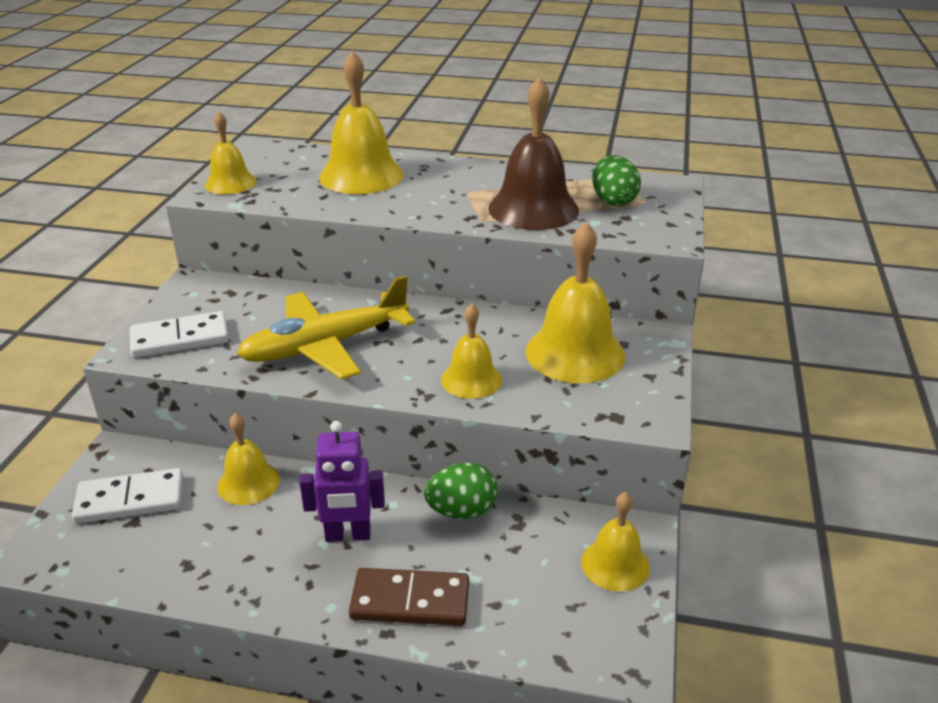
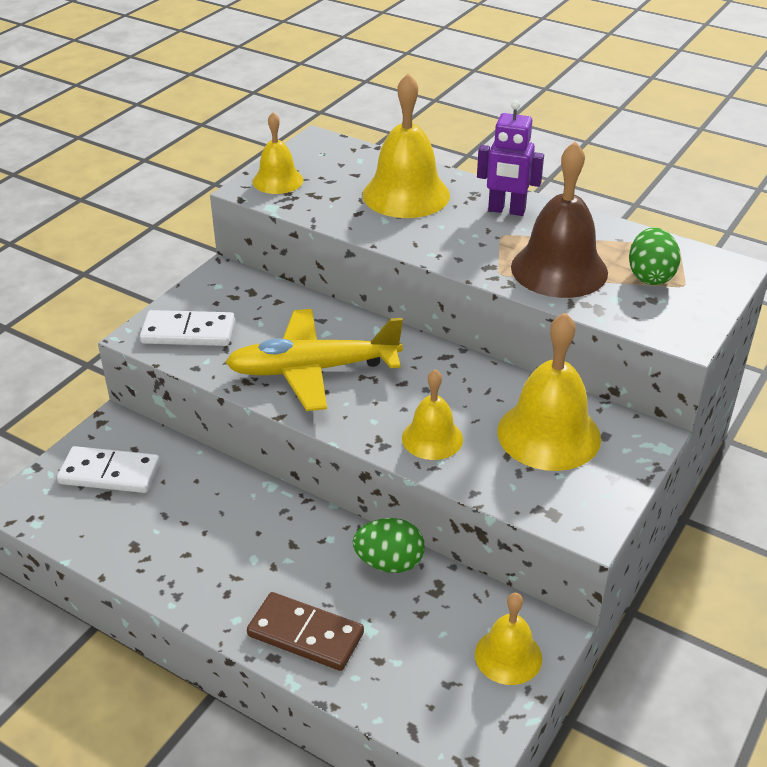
camera: 20 degrees right, 5 degrees up
yellow bell [217,413,280,505] -> none
purple robot [299,421,385,542] -> purple robot moved to [477,100,544,216]

